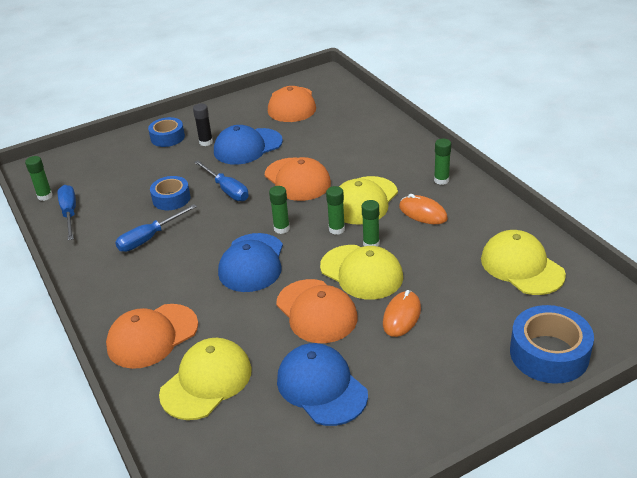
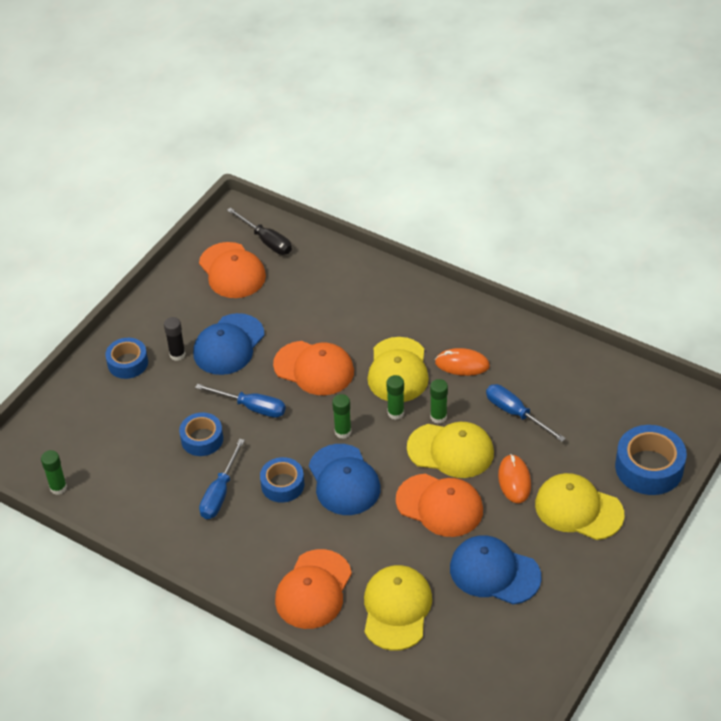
camera: 30 degrees left, 10 degrees up
blue screwdriver [58,185,76,240] -> blue screwdriver moved to [486,384,566,442]
green glue stick [434,138,451,185] -> none
yellow cap [481,230,566,295] -> yellow cap moved to [535,473,624,540]
none -> black screwdriver [227,207,292,255]
none -> blue tape [260,457,304,503]

